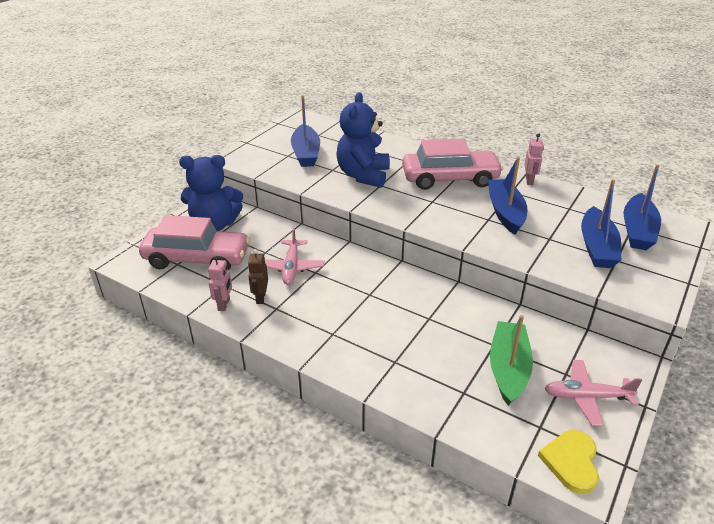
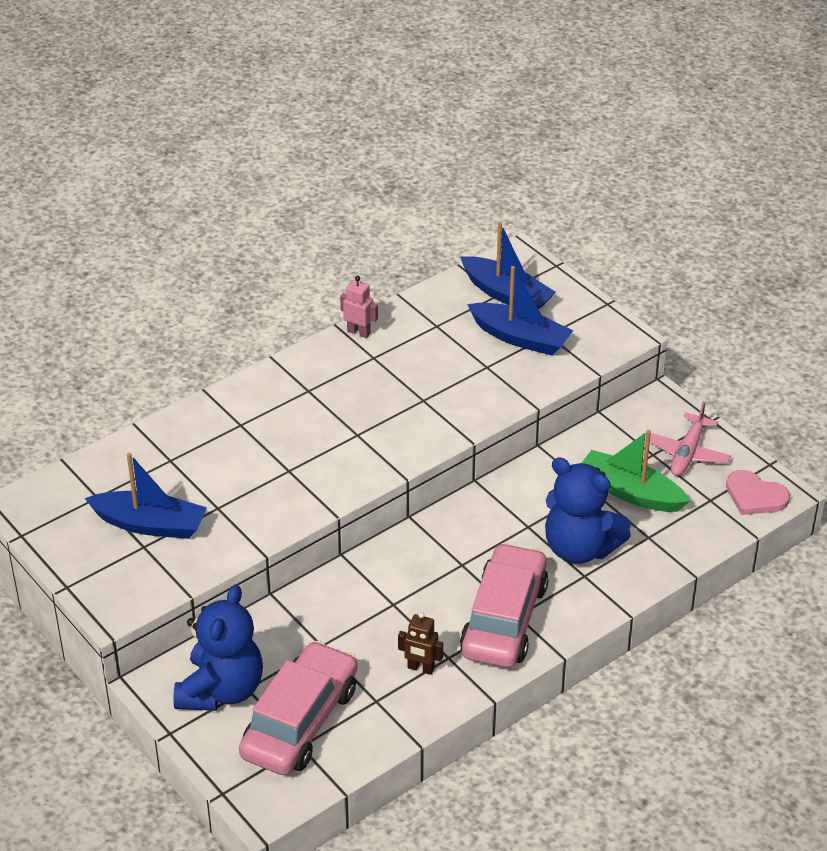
camera: 70 degrees left, 5 degrees up
pink robot [208,256,232,311] -> none
pink plane [265,228,325,285] -> none
blue teddy bear [336,92,390,188] -> blue teddy bear moved to [545,457,631,564]
pink car [402,139,503,190] -> pink car moved to [460,543,549,668]
blue boat [488,157,527,235] -> none
yellow heart [538,430,599,494] -> pink heart [726,470,790,515]

